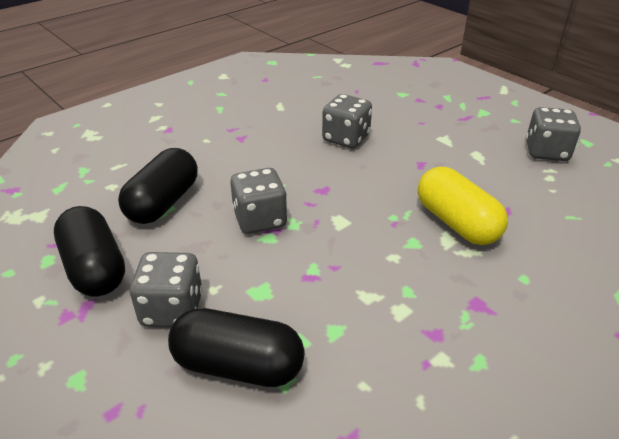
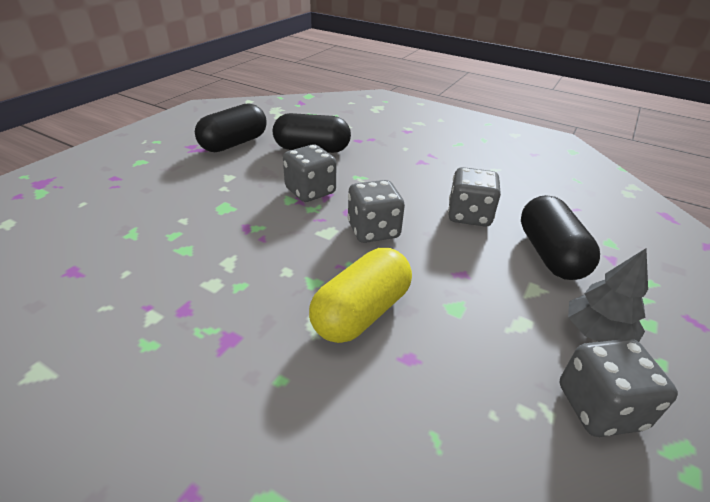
camera: 70 degrees right, 0 degrees up
grey dice [130,252,203,327] -> grey dice moved to [347,180,405,243]
black capsule [168,308,305,387] -> black capsule moved to [521,195,600,280]
none -> grey tree [568,248,648,342]

